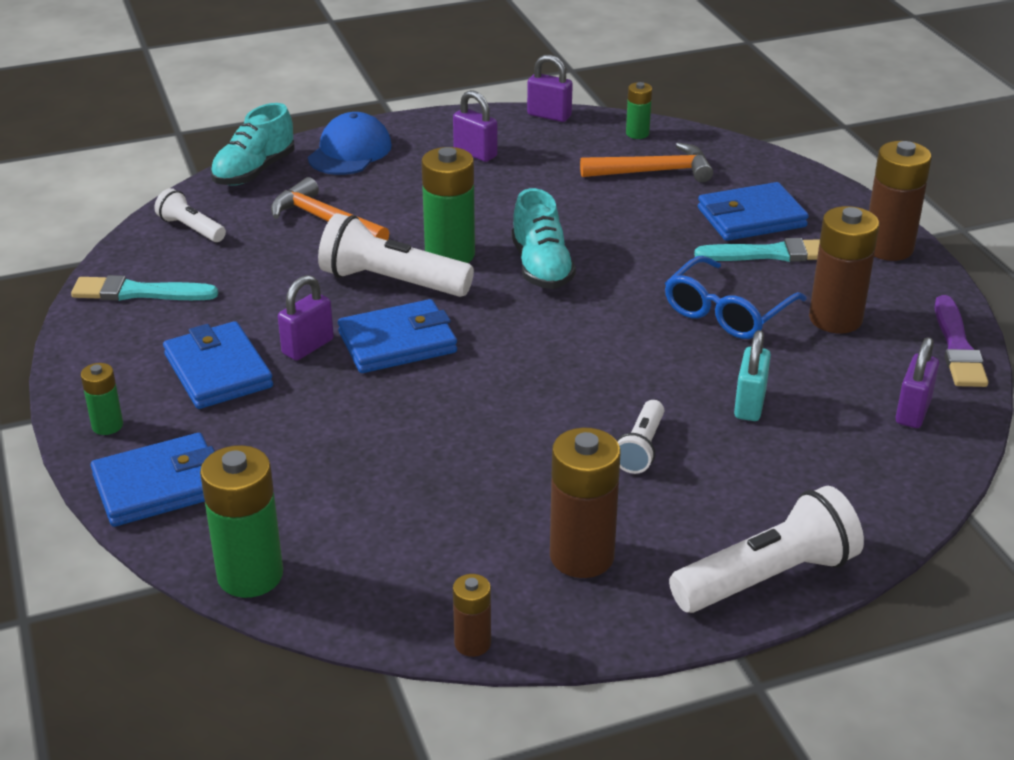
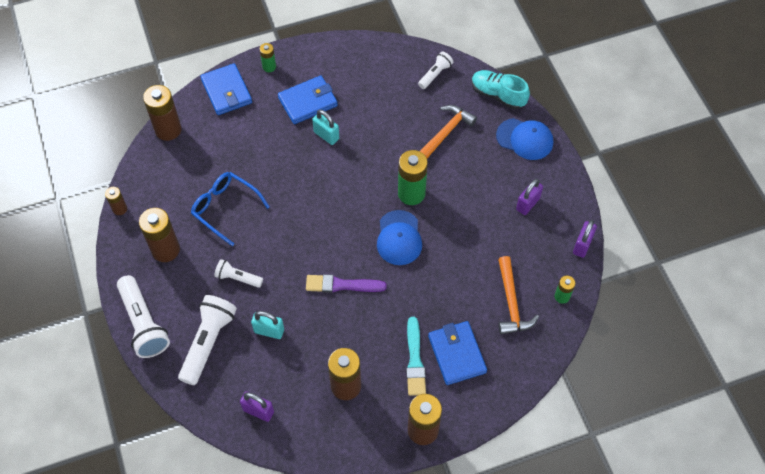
camera: 90 degrees right, 25 degrees up
turquoise brush [71,275,218,301] -> none
green battery [200,445,283,598] -> brown battery [143,85,182,141]
purple padlock [278,275,334,361] -> turquoise padlock [312,110,339,145]
white flashlight [318,213,474,297] -> white flashlight moved to [178,295,237,385]
blue wallet [338,299,457,373] -> none
turquoise shoe [512,188,576,289] -> blue cap [377,210,422,265]
blue glasses [665,256,807,339] -> blue glasses moved to [191,172,270,246]
purple brush [934,295,988,387] -> purple brush moved to [306,274,387,293]

